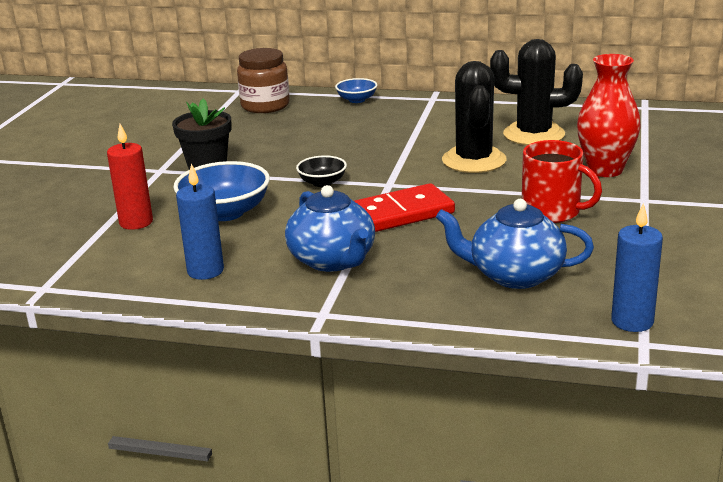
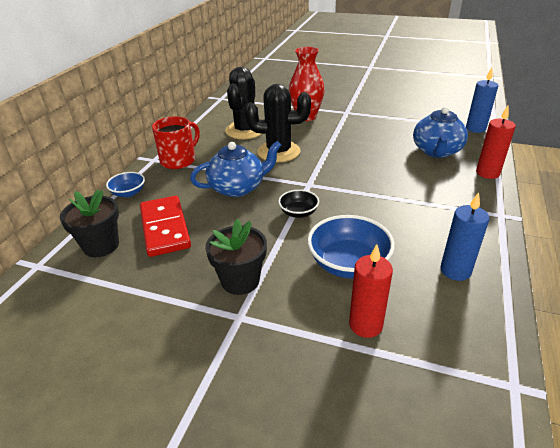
camera: 85 degrees left, 10 degrees up
brown jar [237,48,290,113] -> black flower pot [60,189,119,257]
blue teapot [285,185,375,272] -> blue teapot moved to [190,141,282,197]
red domino [354,183,455,232] -> red domino moved to [140,196,191,257]
red mug [522,140,602,223] -> red mug moved to [152,116,200,169]
none -> red candle [476,106,516,179]

